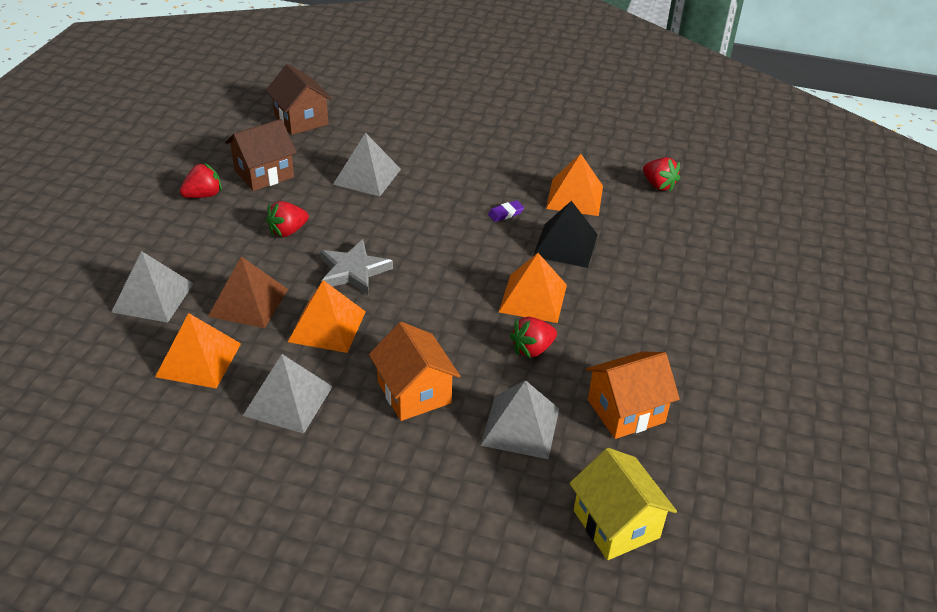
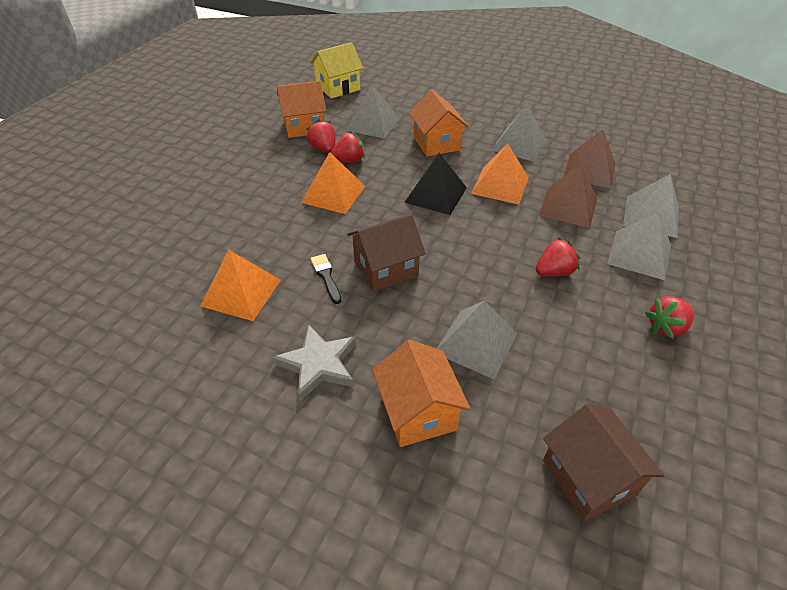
camera: 170 degrees left, 5 degrees up
orange pyramid [155,313,241,388] -> brown pyramid [564,129,615,188]
brown house [225,119,297,191] -> brown house moved to [347,214,426,292]
grey star [320,239,393,295] -> grey star moved to [272,324,357,401]
purple eraser [488,200,524,222] -> black brush [310,254,341,304]
black pyramid [533,201,598,268] -> black pyramid moved to [404,153,467,215]
yellow house [569,448,677,560] -> yellow house turned 75 degrees clockwise [310,42,363,98]
red strawberry [643,157,680,192] -> red strawberry moved to [306,119,335,153]
none -> orange house [372,340,470,447]
none -> grey pyramid [607,212,671,280]

